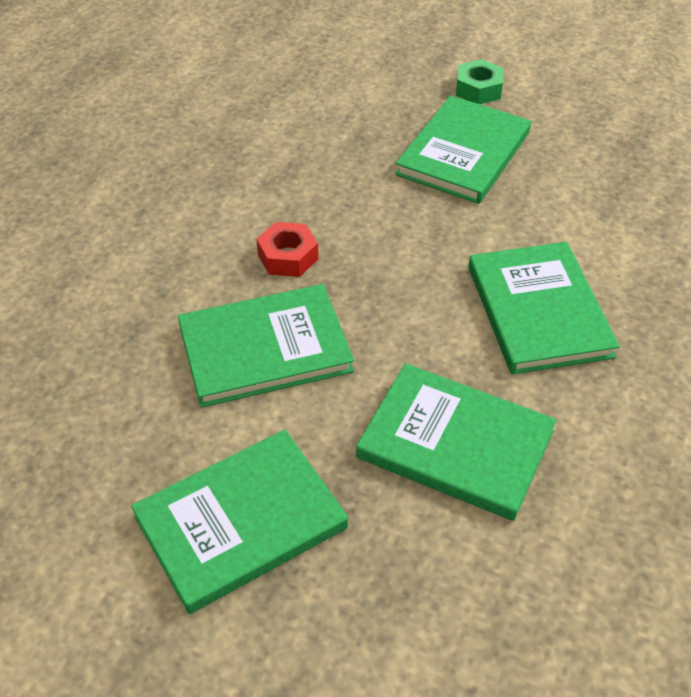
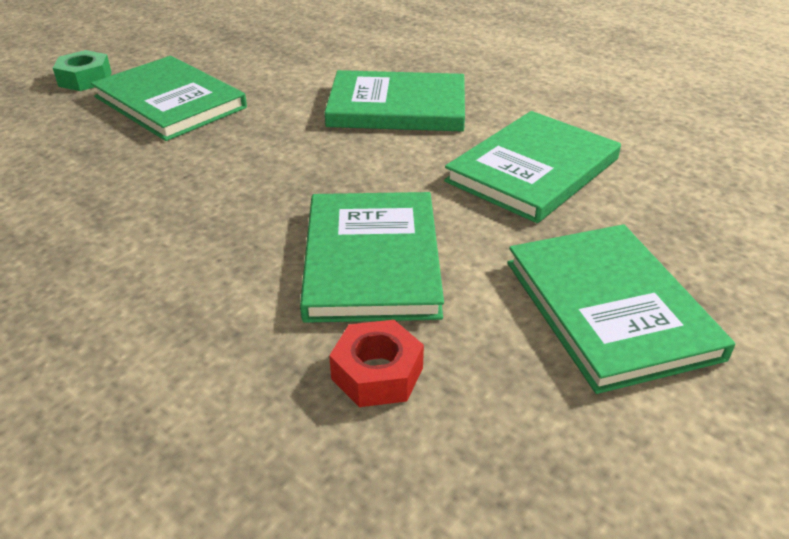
camera: 75 degrees left, 10 degrees down
red nut [257,222,318,277] -> red nut moved to [329,320,424,407]

